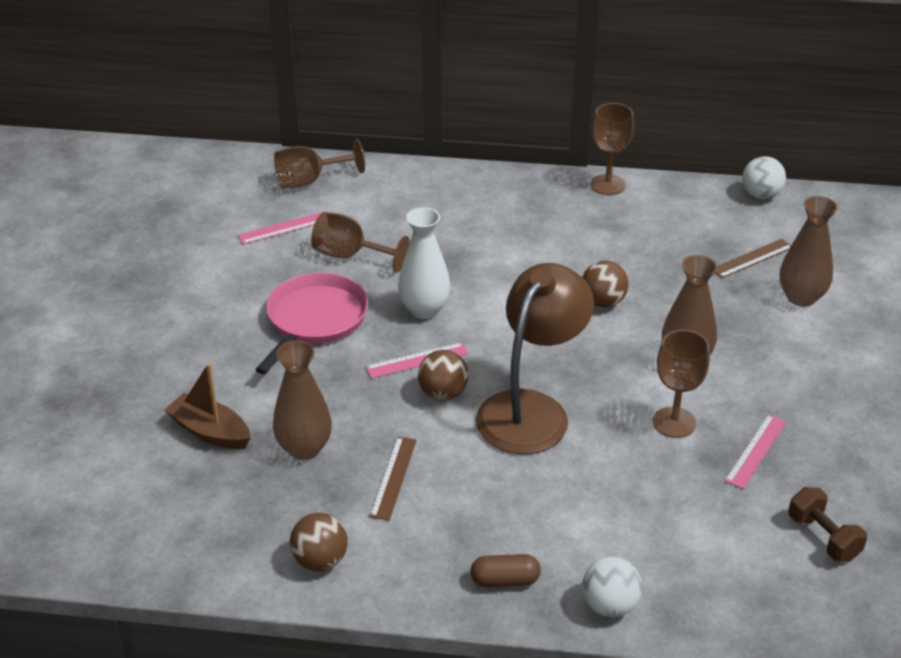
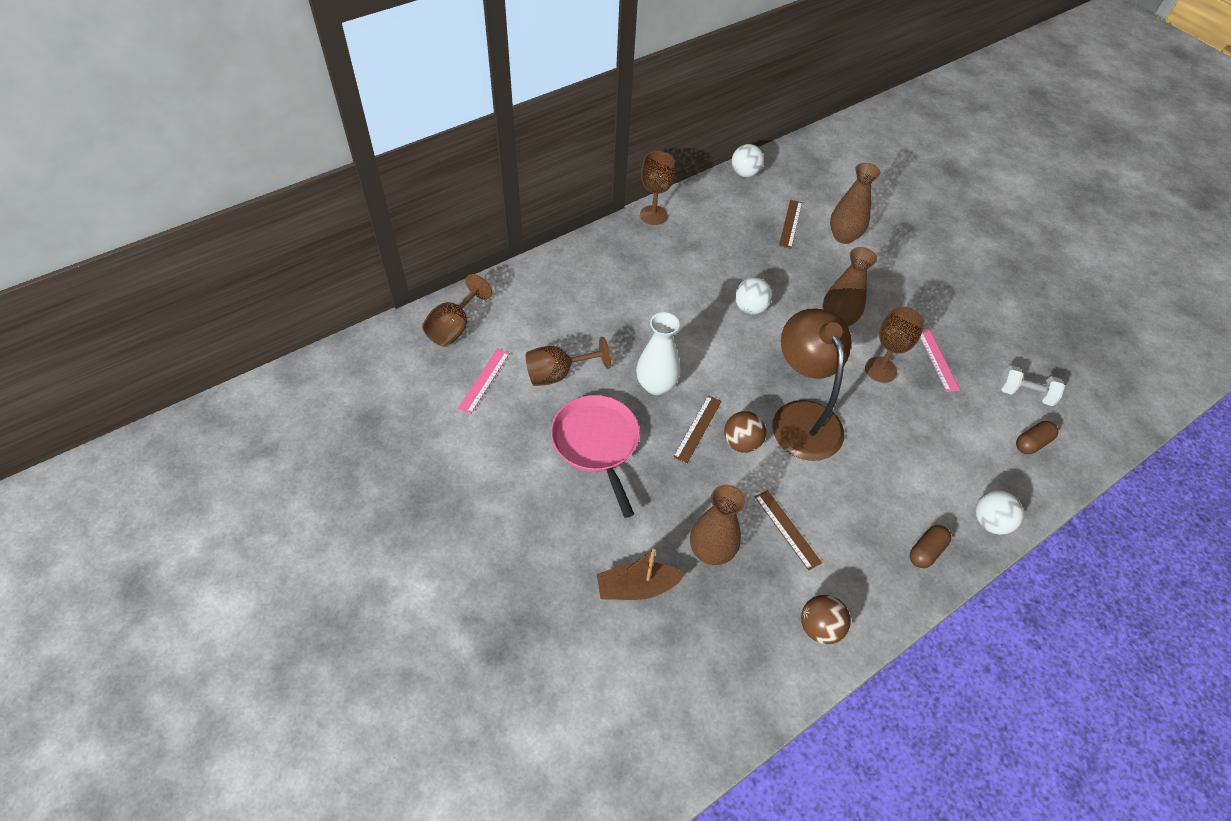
camera: 45 degrees left, 15 degrees up
pink ruler [365,342,469,379] -> brown ruler [673,395,722,464]
brown ball [582,261,628,307] -> white ball [735,277,772,314]
brown dumbbell [788,487,867,562] -> white dumbbell [999,365,1065,406]
none -> brown capsule [1016,421,1059,454]

